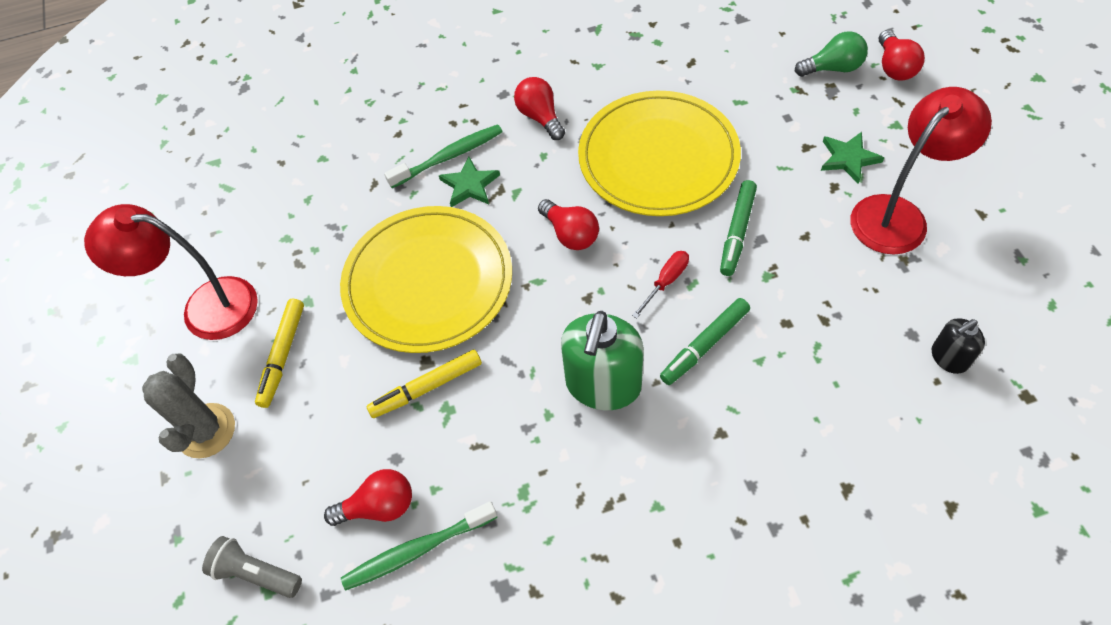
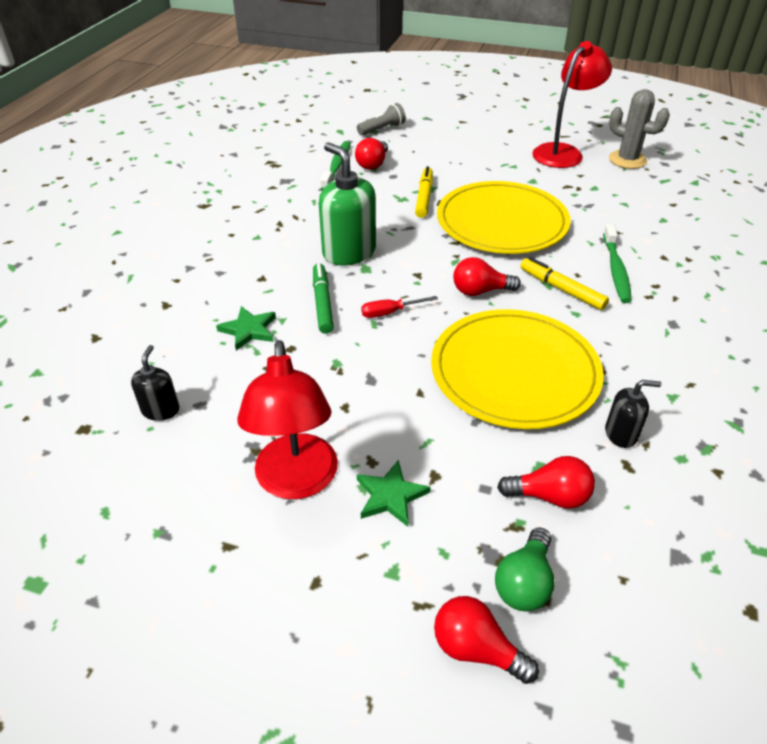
camera: 120 degrees right, 15 degrees down
grey cactus [142,353,235,458] -> grey cactus moved to [609,89,670,169]
yellow marker [255,299,304,408] -> yellow marker moved to [520,257,609,310]
green star [439,157,500,207] -> green star moved to [216,306,276,351]
red light bulb [514,77,565,140] -> red light bulb moved to [497,456,595,509]
red screwdriver [632,251,689,319] -> red screwdriver turned 90 degrees clockwise [361,296,438,318]
green marker [720,180,757,276] -> none
none -> black soap dispenser [605,380,661,448]

